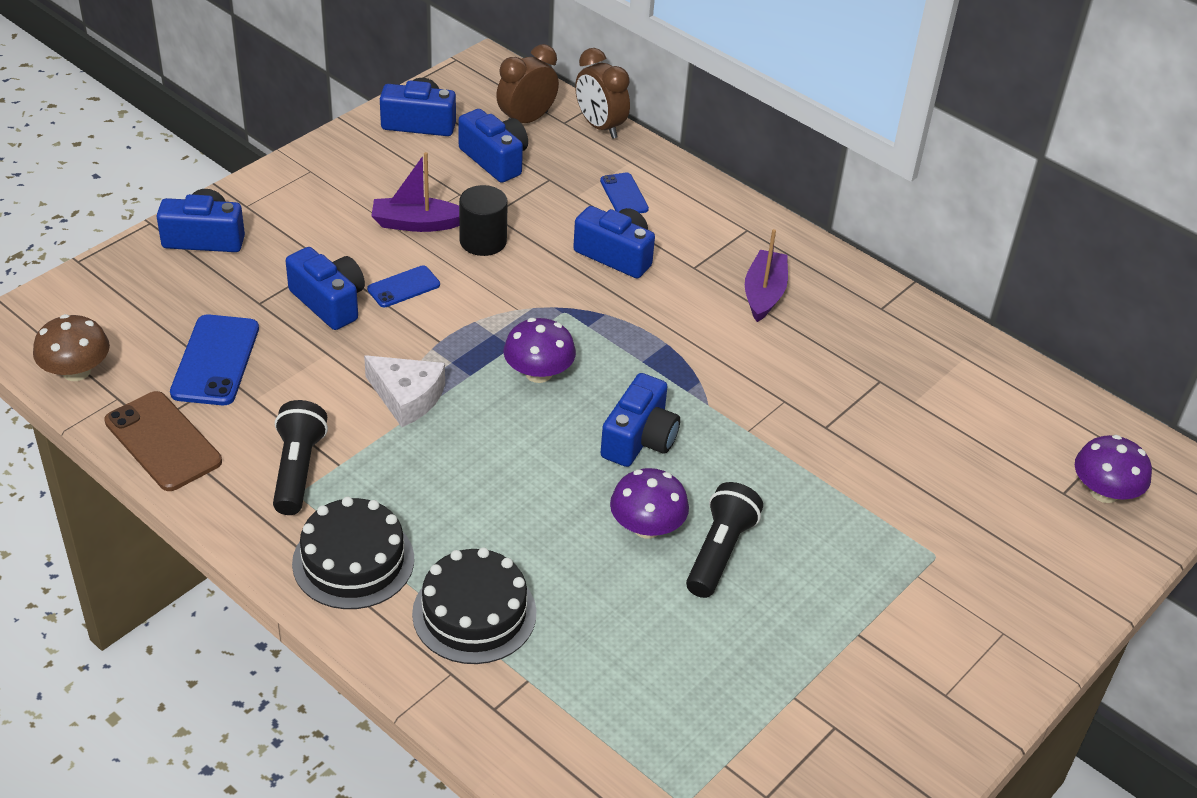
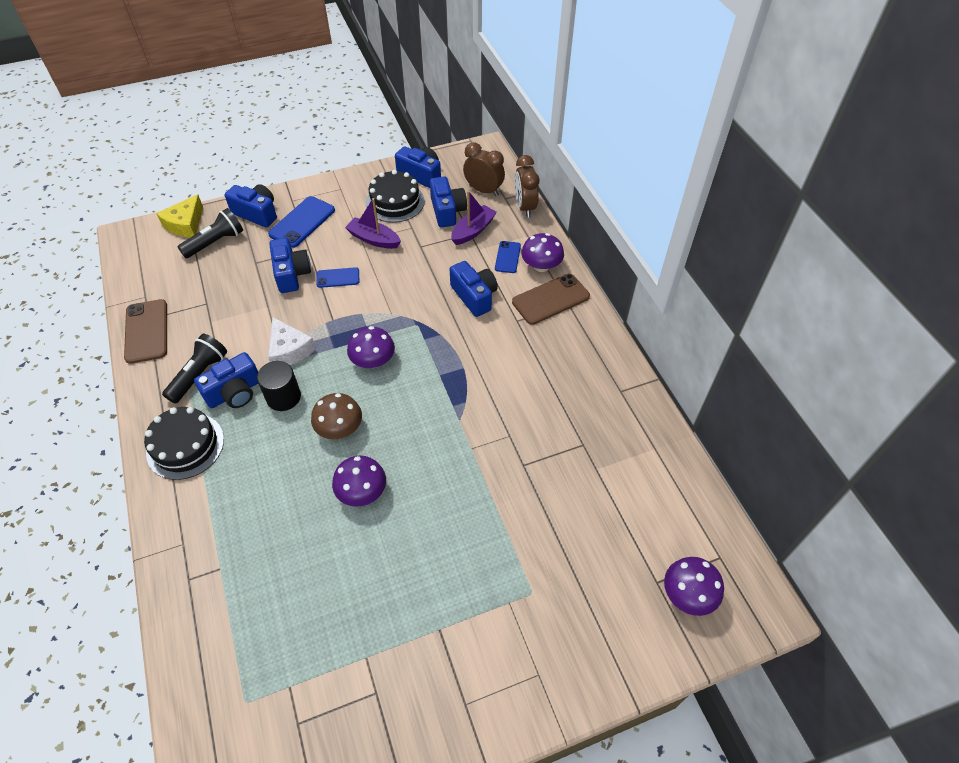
camera: 30 degrees right, 10 degrees up
brown mushroom [33,314,110,381] -> brown mushroom moved to [311,393,362,439]
blue phone [170,314,259,405] -> blue phone moved to [268,196,335,248]
black cake [412,547,536,664] -> black cake moved to [366,170,425,223]
black cylinder [459,185,508,256] -> black cylinder moved to [257,361,301,411]
brown clock [496,44,559,123] -> brown clock turned 45 degrees clockwise [463,142,505,196]
blue camera [601,373,680,467] -> blue camera moved to [194,352,258,408]
black flashlight [686,482,763,598] -> black flashlight moved to [178,208,243,258]
purple boat [745,229,788,322] -> purple boat moved to [451,191,497,245]
none -> yellow cheese [156,195,203,237]
none -> brown phone [512,274,590,325]
none -> purple mushroom [521,233,564,272]

